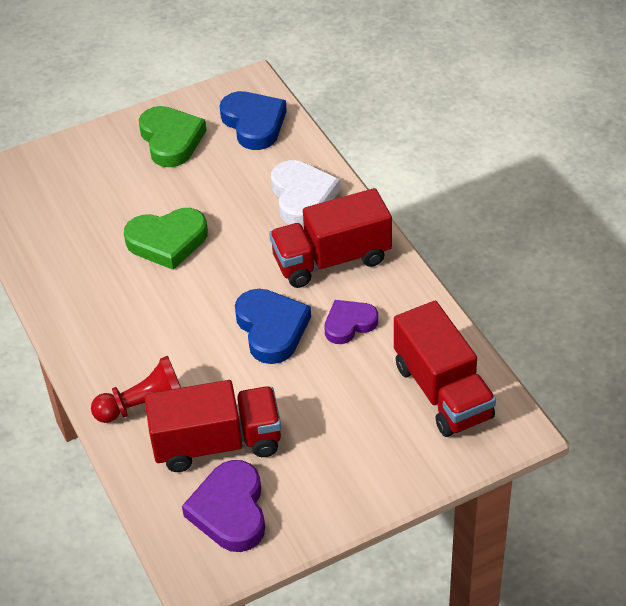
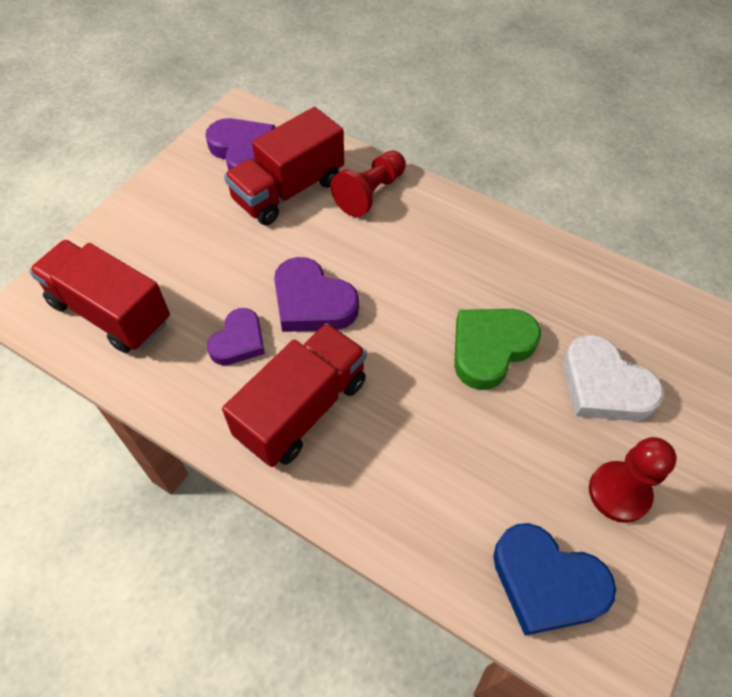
camera: 145 degrees right, 10 degrees up
green heart [139,106,207,167] -> red pawn [589,437,677,523]
blue heart [235,289,311,364] -> purple heart [274,257,359,332]
white heart [271,160,340,227] -> white heart moved to [563,334,664,421]

